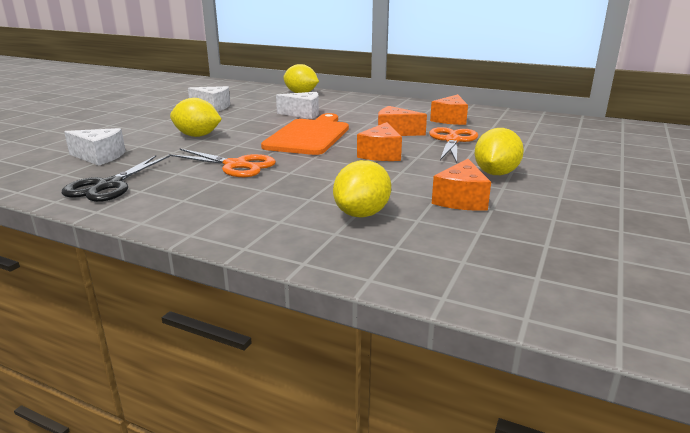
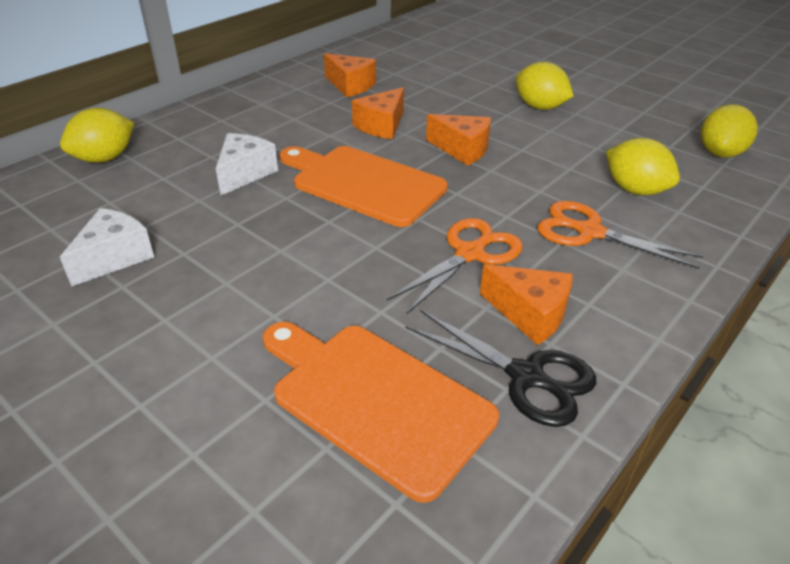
camera: 75 degrees left, 15 degrees up
white cheese [64,128,126,166] -> orange cutting board [262,322,499,503]
yellow lemon [170,98,222,137] -> yellow lemon moved to [701,104,758,158]
orange scissors [429,127,478,163] -> orange scissors moved to [538,201,703,269]
orange cheese [432,159,491,211] -> orange cheese moved to [480,264,573,345]

